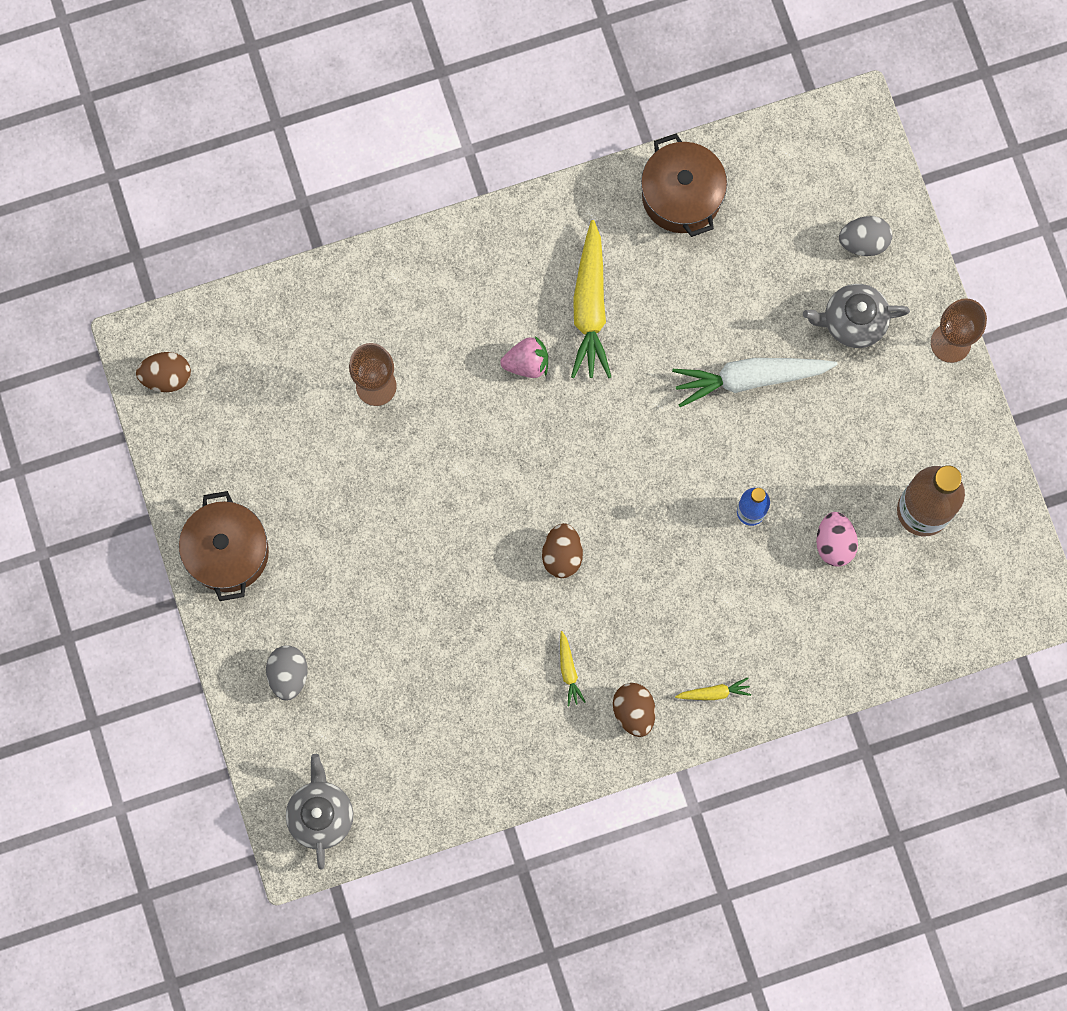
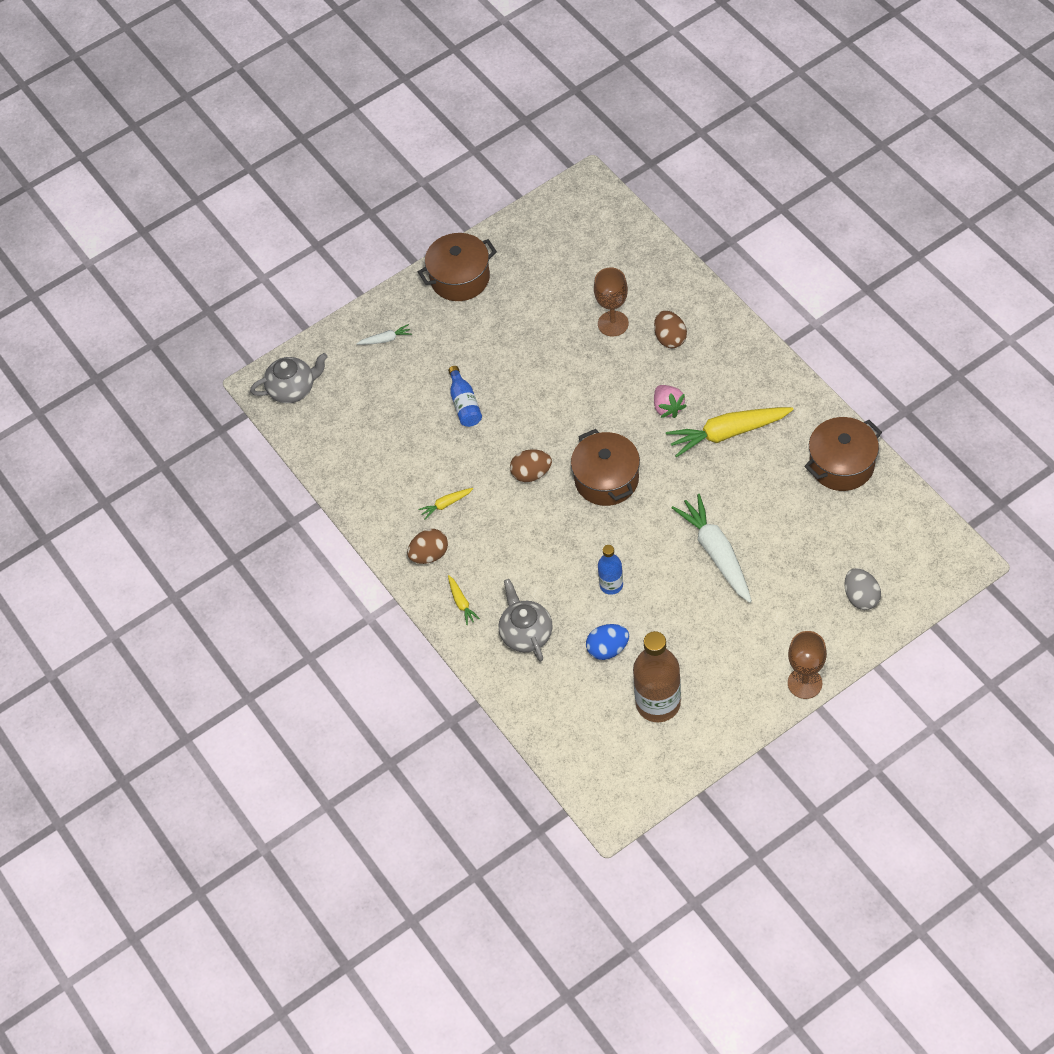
camera: 80 degrees right, 20 degrees down
brown egg [136,352,191,392] -> brown egg moved to [654,310,687,348]
grey egg [266,645,308,700] -> white carrot [356,324,412,345]
grey teapot [803,284,910,348] -> grey teapot moved to [499,579,553,661]
pink egg [816,512,858,567] -> blue egg [586,624,629,660]
none -> blue bottle [448,366,482,427]
none -> brown pot [571,429,640,506]

